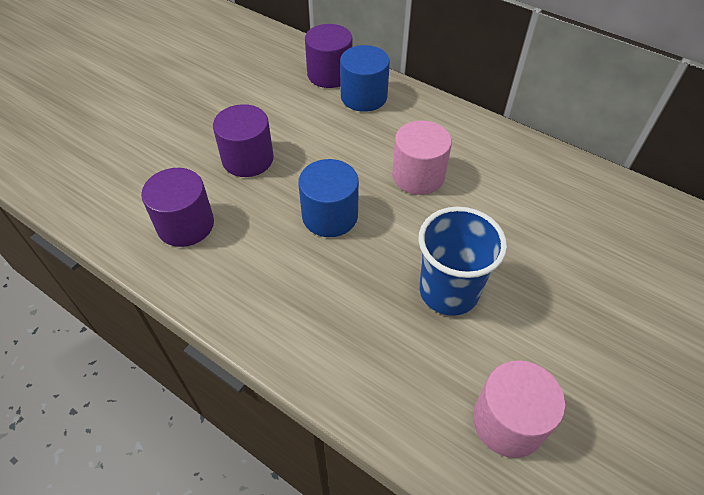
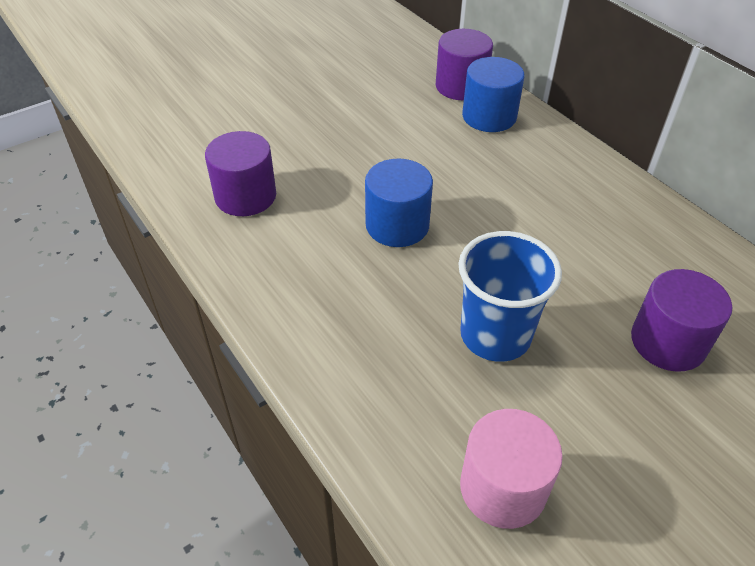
camera: 20 degrees right, 5 degrees down
purple cylinder [213,104,274,177] -> purple cylinder moved to [631,269,732,372]
pink cylinder [392,120,452,195] -> none

